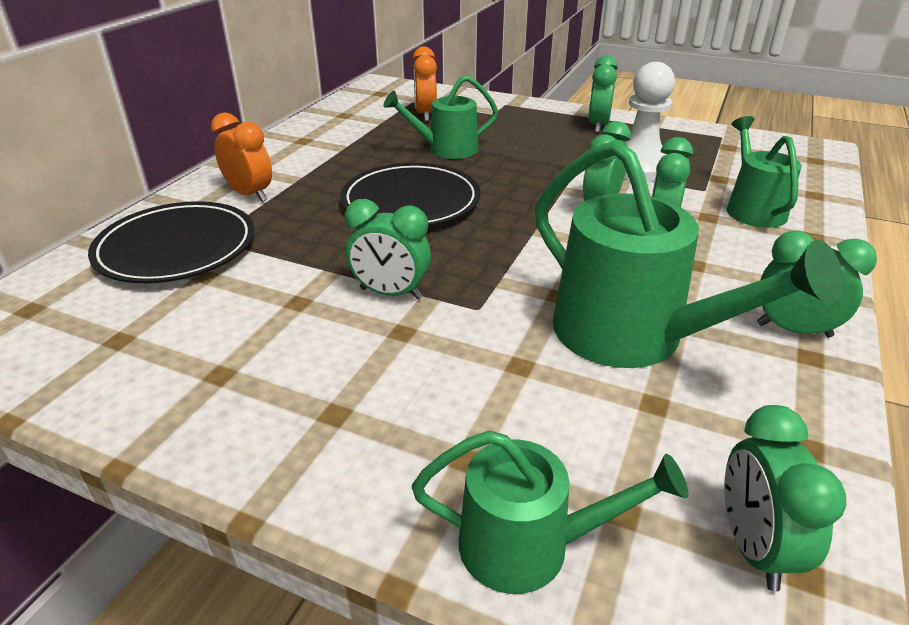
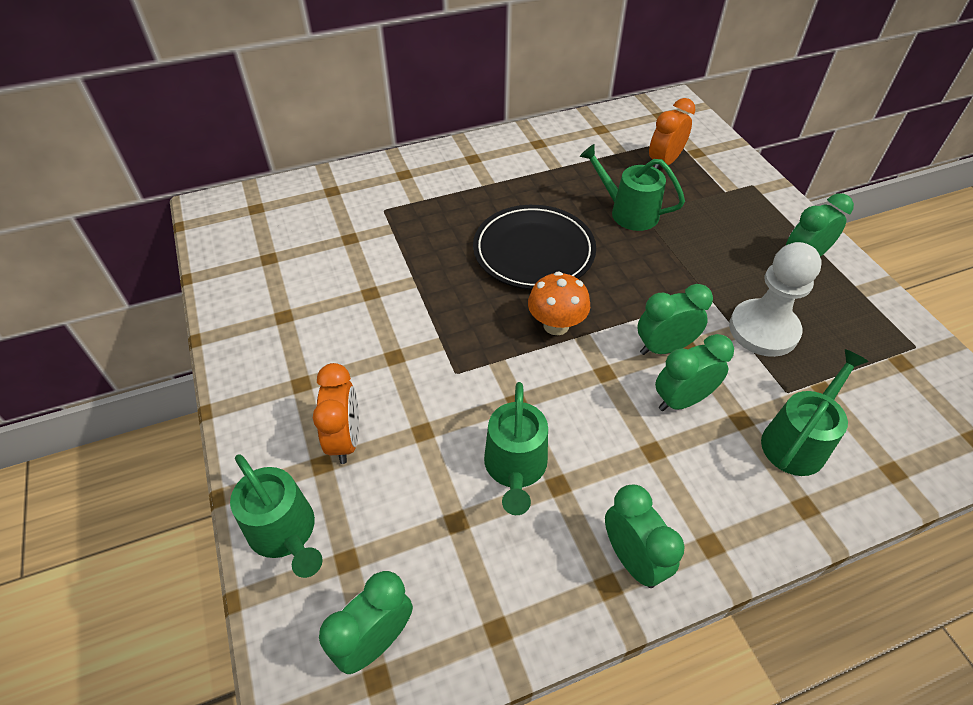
camera: 45 degrees right, 15 degrees up
black plate [88,201,254,283] -> none
orange clock [211,113,272,202] -> orange clock moved to [313,363,359,464]
green clock [345,199,431,300] -> none
green watering can [535,140,843,368] -> green watering can [484,382,548,515], size x0.60
none -> orange mushroom [528,271,590,335]

